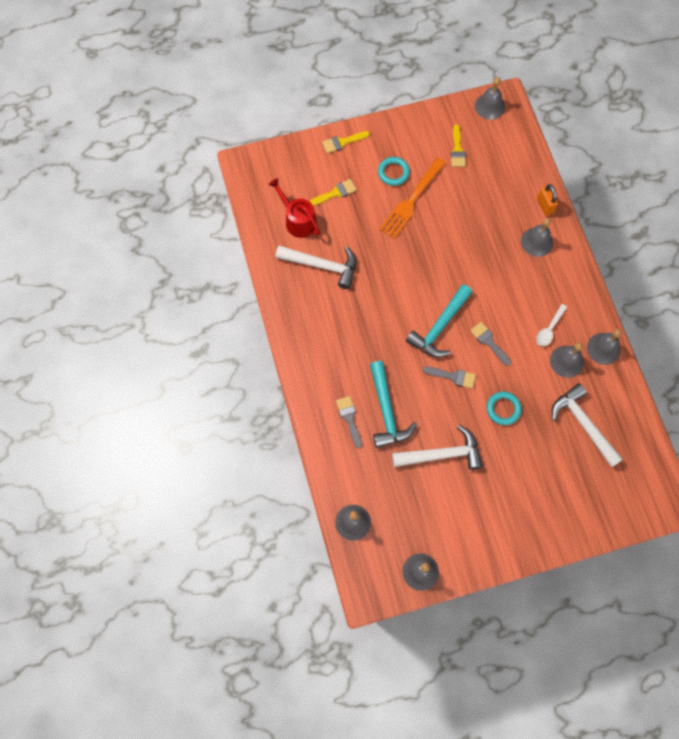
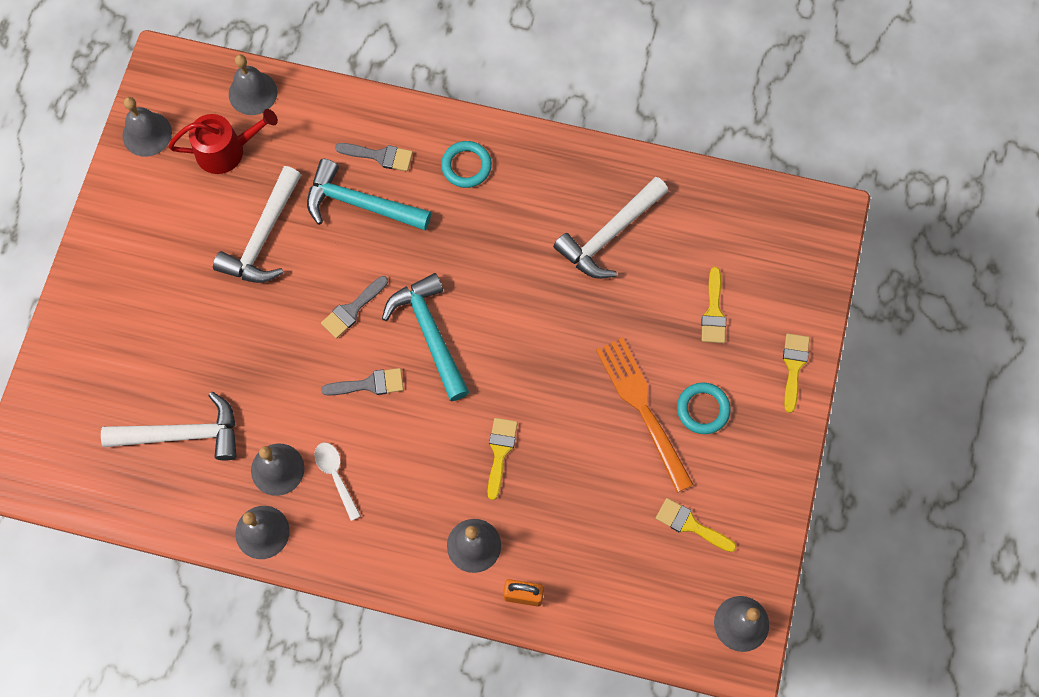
camera: 120 degrees right, 0 degrees up
red watering can [268,178,320,238] -> red watering can moved to [168,109,278,174]
turquoise ring [487,391,522,425] -> turquoise ring moved to [441,141,492,188]
none -> yellow brush [488,418,518,500]

